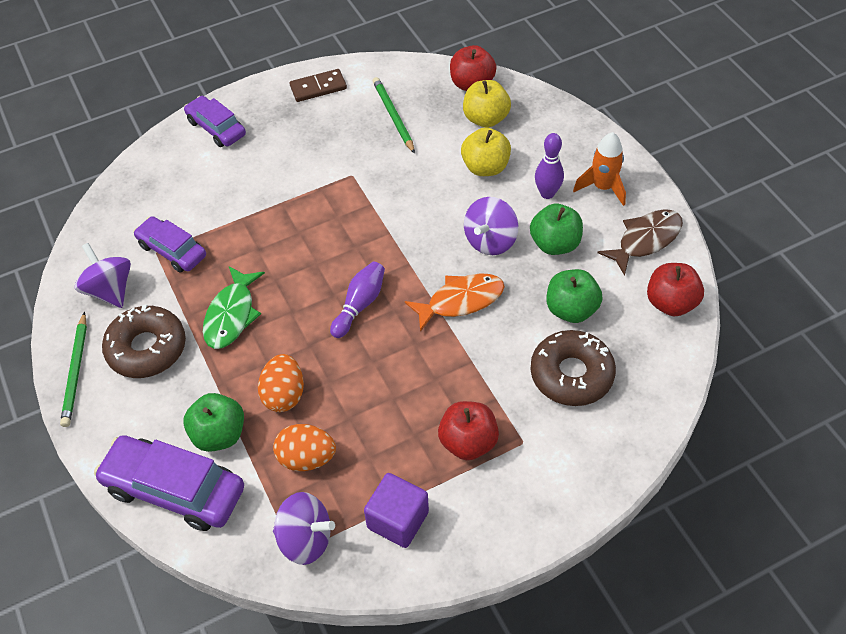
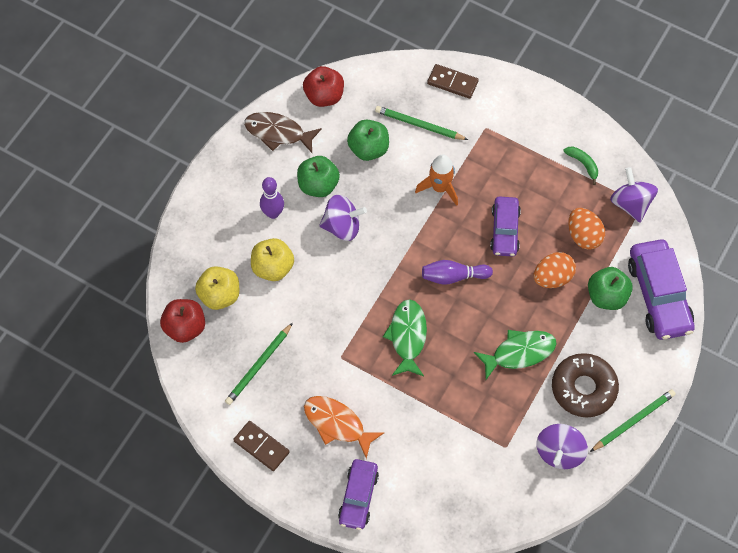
camera: 125 degrees left, 10 degrees up
purple car [133,216,206,273] -> purple car moved to [490,197,521,257]
purple cube [364,473,429,548] -> green banana [563,147,598,185]
orange fish [405,273,505,332] -> orange fish moved to [304,396,384,459]
red apple [438,401,499,460] -> none
brown donut [531,330,616,406] -> green pencil [375,106,468,140]
orange rocket [573,132,626,206] -> orange rocket moved to [415,155,458,206]
none -> green fish [383,299,427,377]
none -> brown domino [427,64,479,99]

